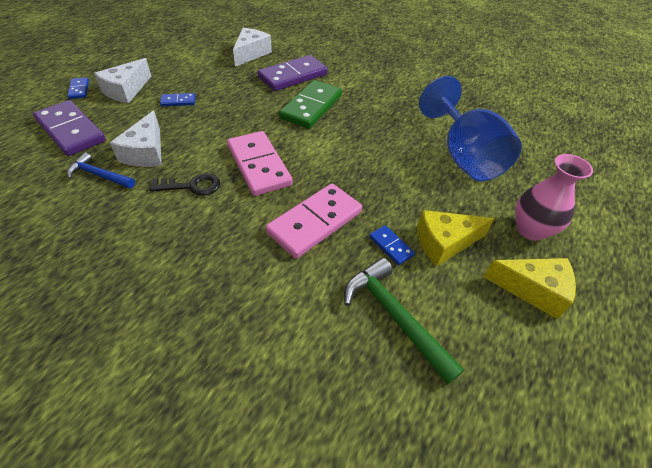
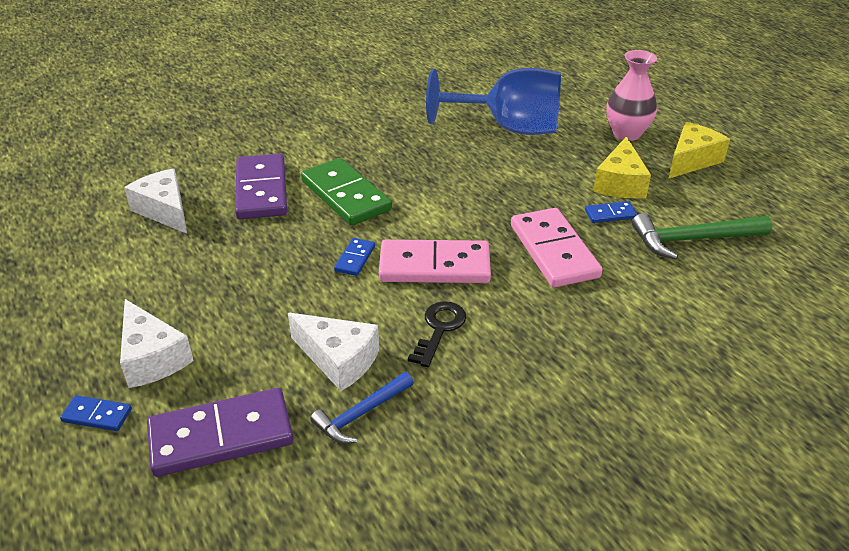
camera: 60 degrees left, 10 degrees down
blue domino [160,93,195,106] -> blue domino moved to [334,238,375,276]

